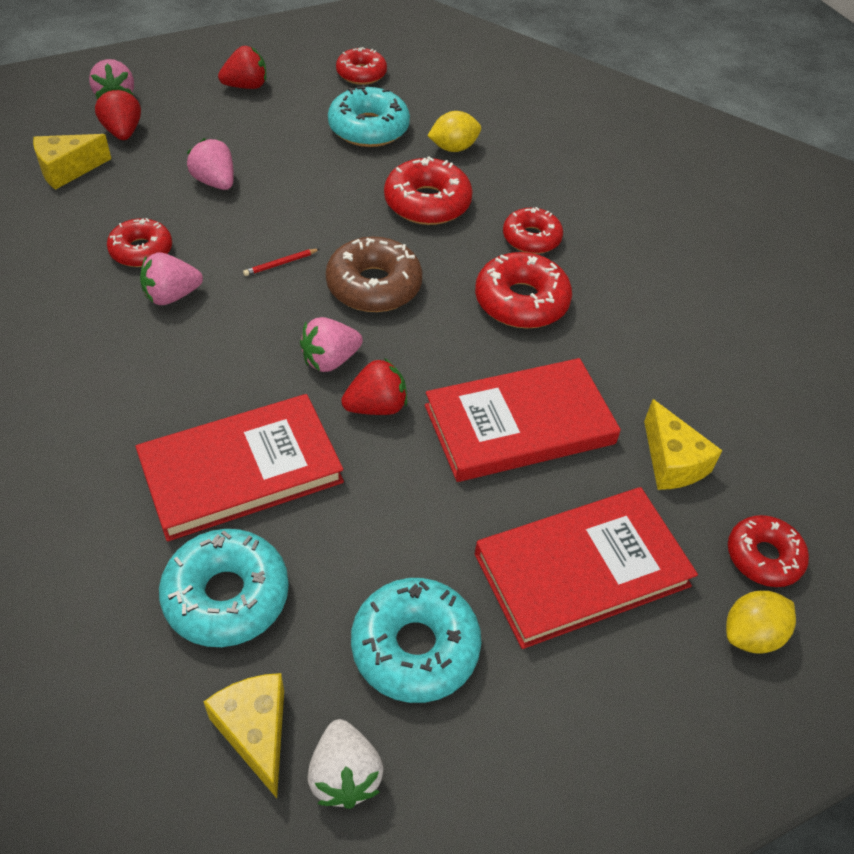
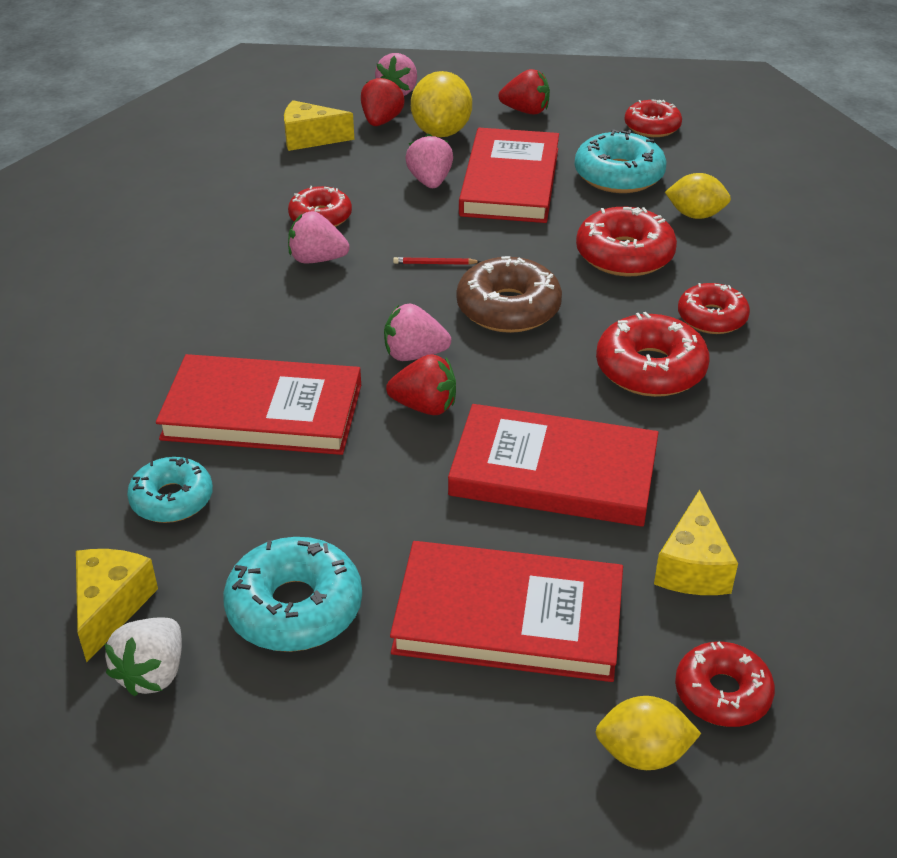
camera: 35 degrees right, 10 degrees down
turquoise donut [159,529,289,647] -> turquoise donut [127,457,213,523], size x0.67
none -> yellow lemon [411,71,472,137]
none -> red book [459,128,559,223]

